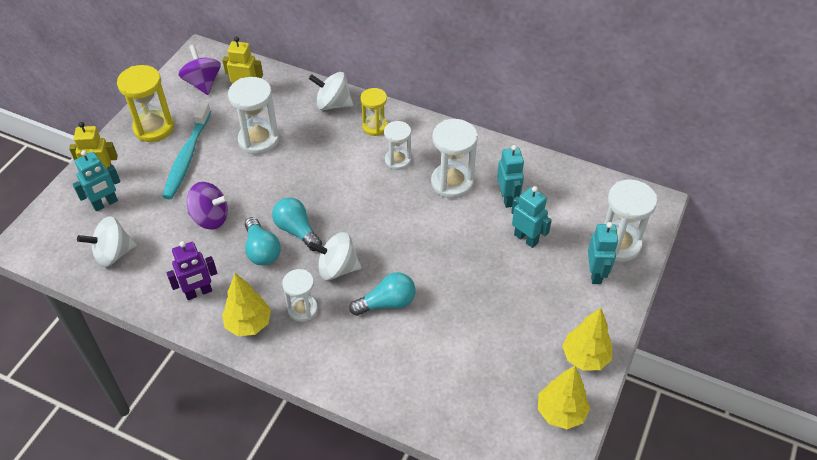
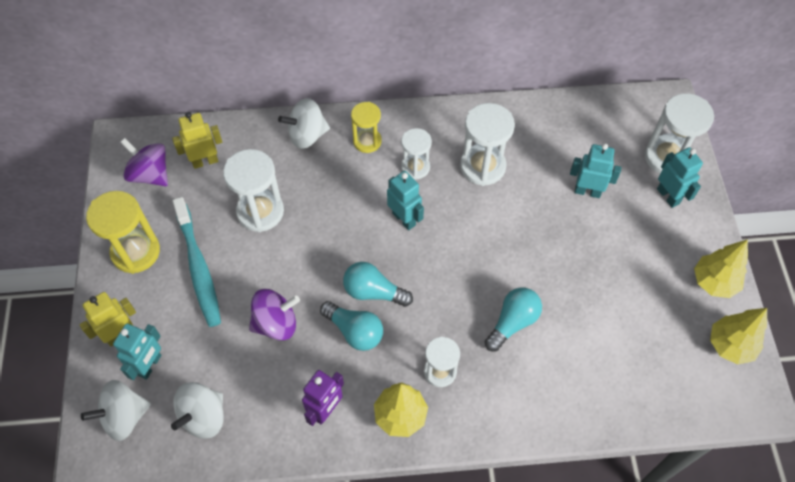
camera: 30 degrees left, 10 degrees up
white spinning top [308,232,362,280] -> white spinning top moved to [81,380,151,441]
turquoise robot [497,145,524,208] -> turquoise robot moved to [387,171,424,230]

